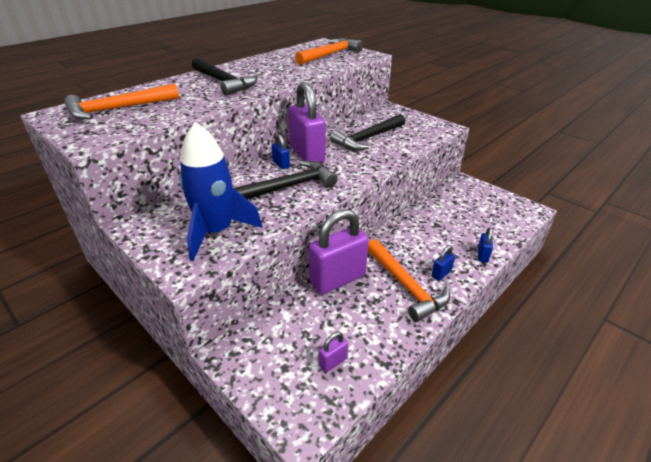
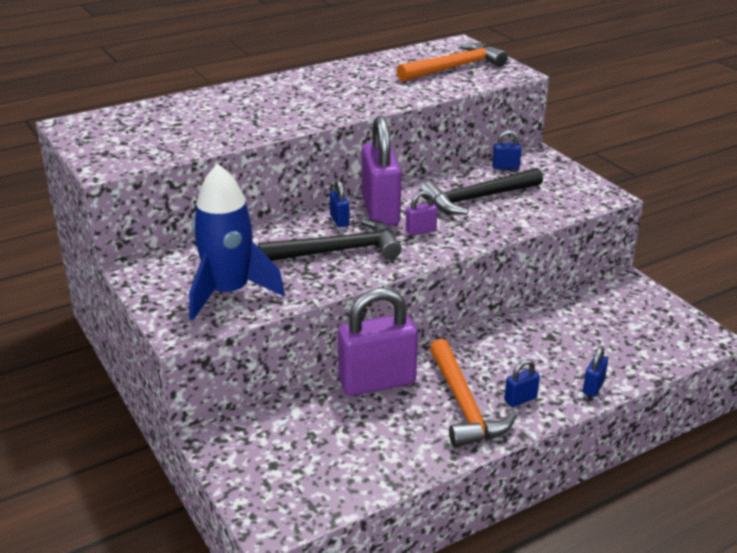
camera: 15 degrees right, 5 degrees down
orange hammer [64,83,179,120] -> none
black hammer [192,58,257,96] -> none
purple padlock [318,332,348,372] -> purple padlock moved to [406,191,438,236]
none -> blue padlock [492,130,522,169]

